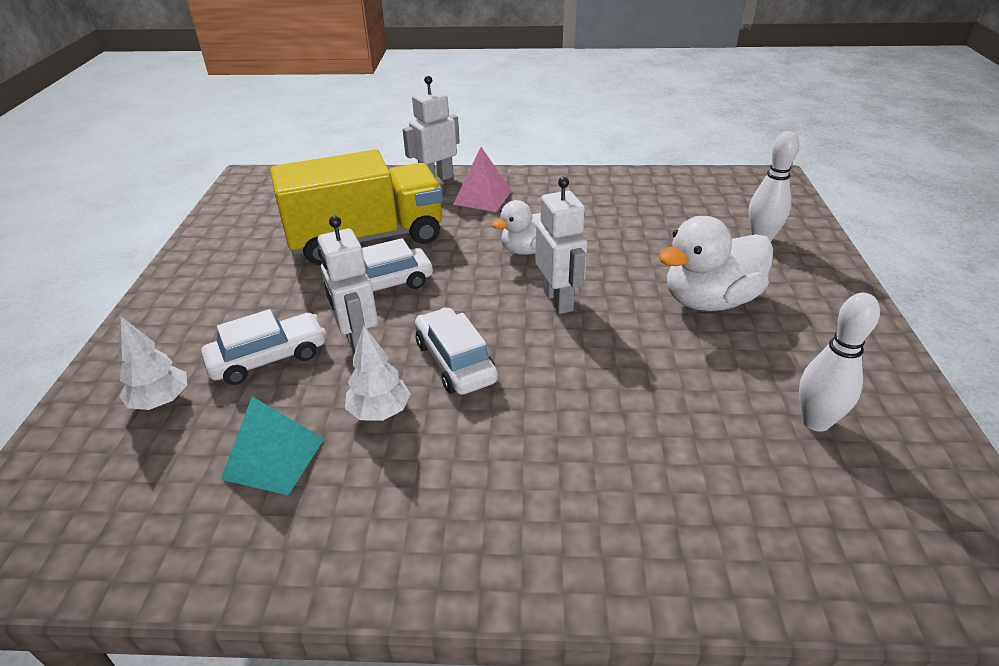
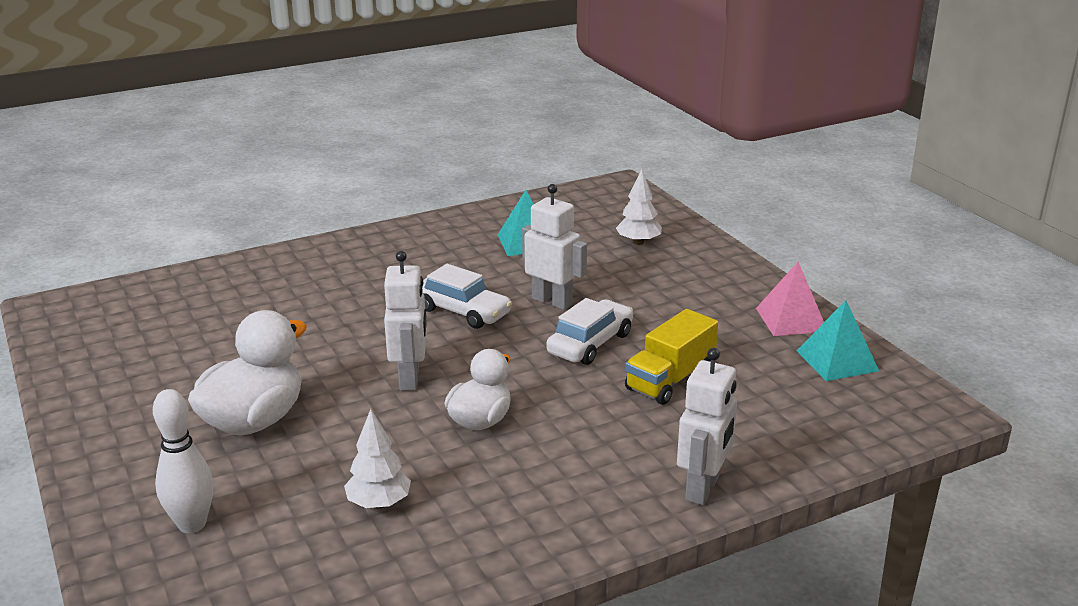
camera: 150 degrees right, 10 degrees down
white car [201,309,326,385] -> none
yellow truck [270,150,443,265] -> yellow truck [625,309,718,405], size x0.56
white tree [345,325,410,421] -> white tree moved to [344,409,411,509]
pink pyramid [453,147,512,212] -> pink pyramid moved to [756,261,824,336]
white robot [535,177,587,314] -> white robot turned 135 degrees counterclockwise [384,251,427,391]
white bowling pin [799,293,880,432] -> none
none -> turquoise pyramid [797,300,879,381]

